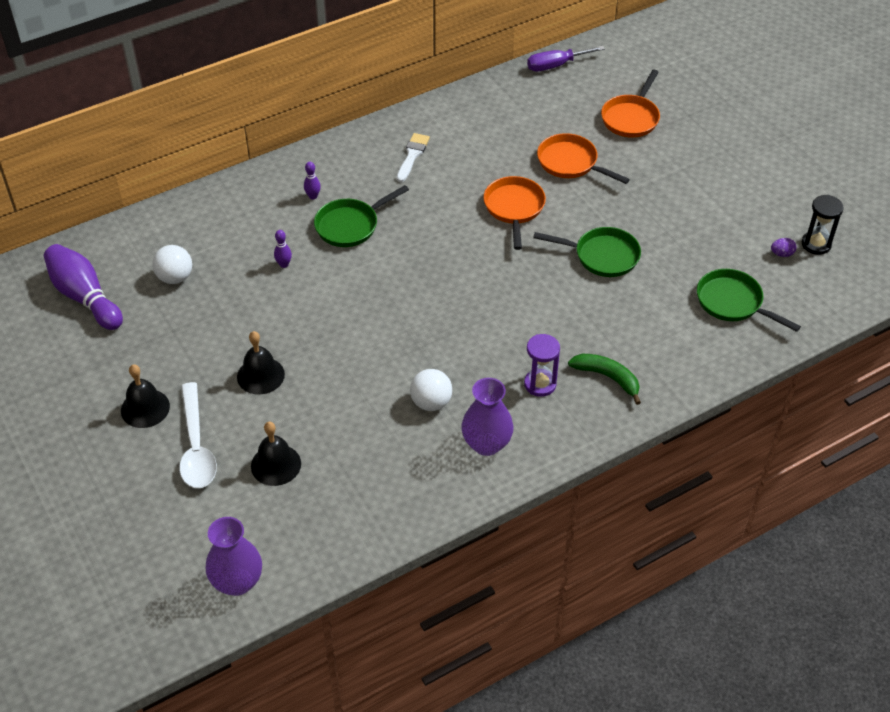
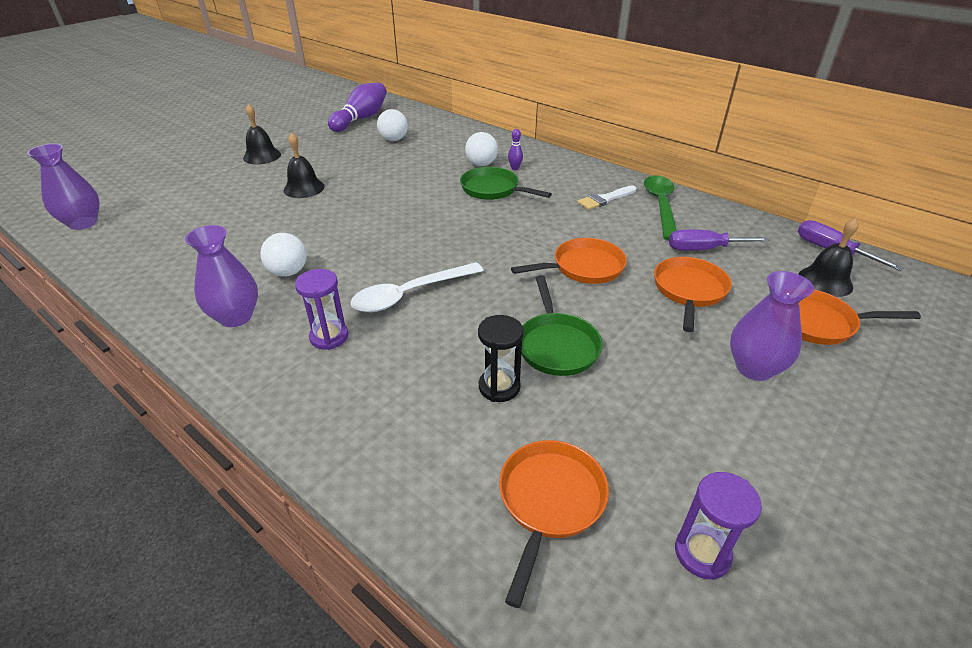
camera: 70 degrees right, 10 degrees down
white spoon [179,382,217,488] -> white spoon moved to [350,262,484,312]
black bell [251,422,301,486] -> black bell moved to [799,218,858,297]
purple bowling pin [274,230,292,268] -> none
white brush [397,133,430,182] -> white brush turned 150 degrees clockwise [578,185,636,210]
green banana [568,354,641,405] -> none
green pan [697,269,801,332] -> orange pan [499,440,609,608]
purple egg [771,238,797,257] -> purple hourglass [675,472,762,580]
black hourglass [802,195,844,255] -> black hourglass moved to [478,315,524,402]
none -> white ball [465,132,498,166]
none -> green spoon [644,175,677,240]
none -> purple screwdriver [669,230,770,251]
none -> purple vase [730,271,814,381]

